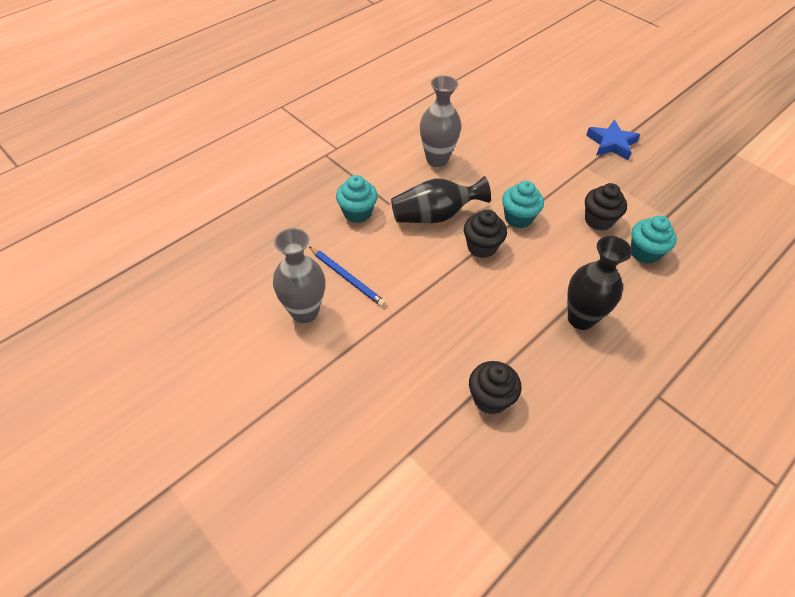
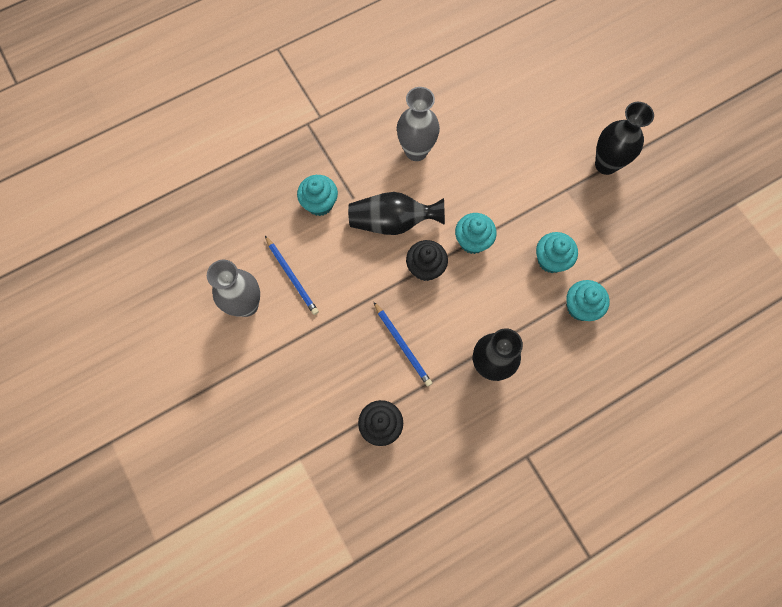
camera: 15 degrees right, 20 degrees up
black cupcake [585,183,627,231] -> turquoise cupcake [536,232,578,273]
blue star [586,120,640,160] -> black vase [595,102,654,175]
none -> blue pencil [374,302,432,387]

